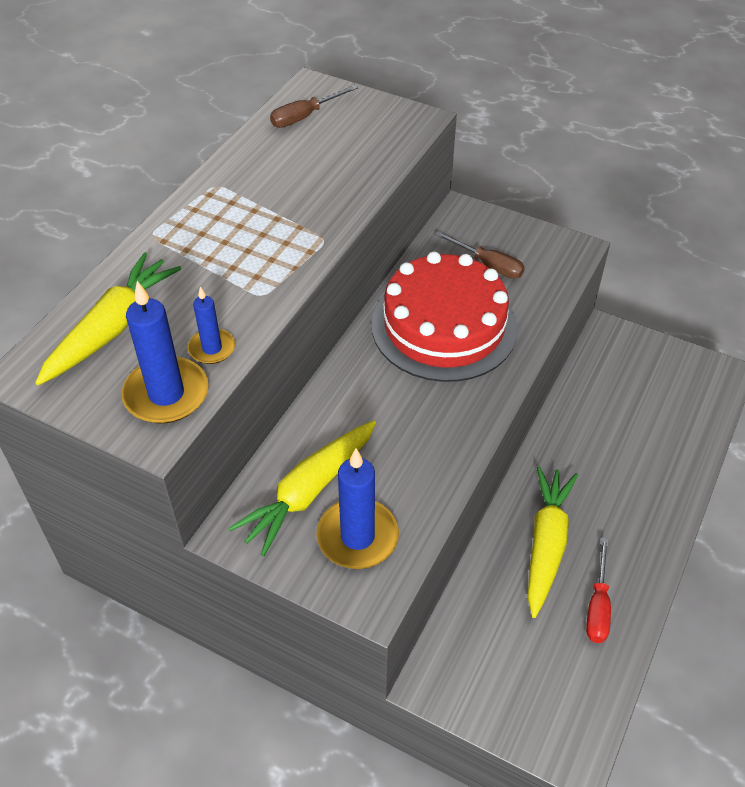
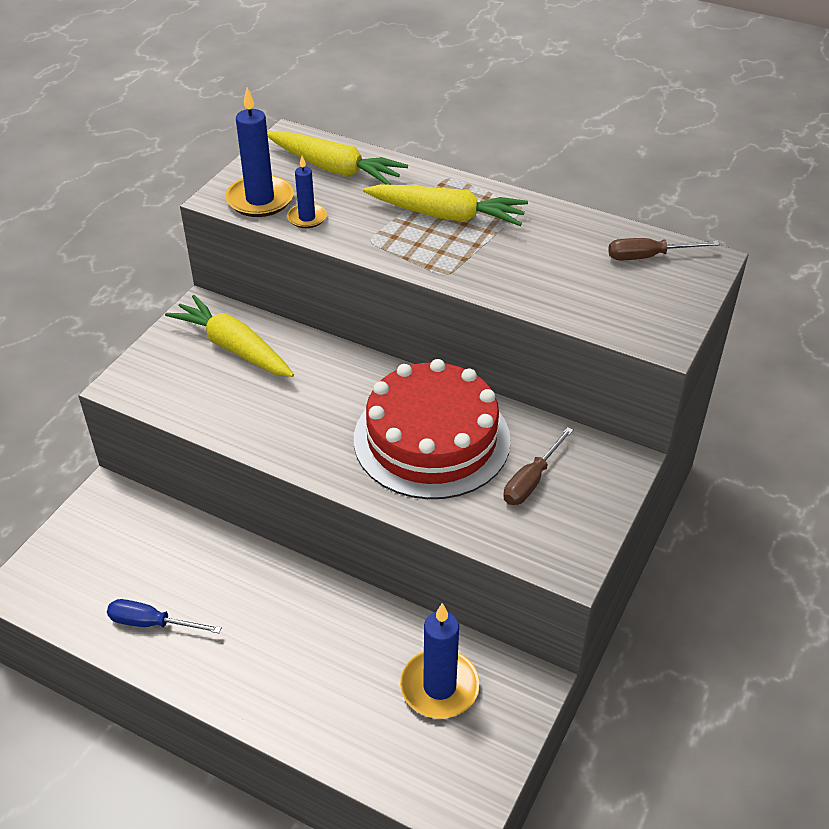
camera: 90 degrees right, 5 degrees down
brown screwdriver [270,85,358,128] -> brown screwdriver turned 60 degrees counterclockwise [608,238,720,260]
blue candle [316,448,399,569] -> blue candle moved to [400,603,480,719]
yellow carrot [527,466,578,618] -> yellow carrot moved to [363,184,528,226]
red screwdriver [586,537,611,643] -> blue screwdriver [107,599,222,633]

